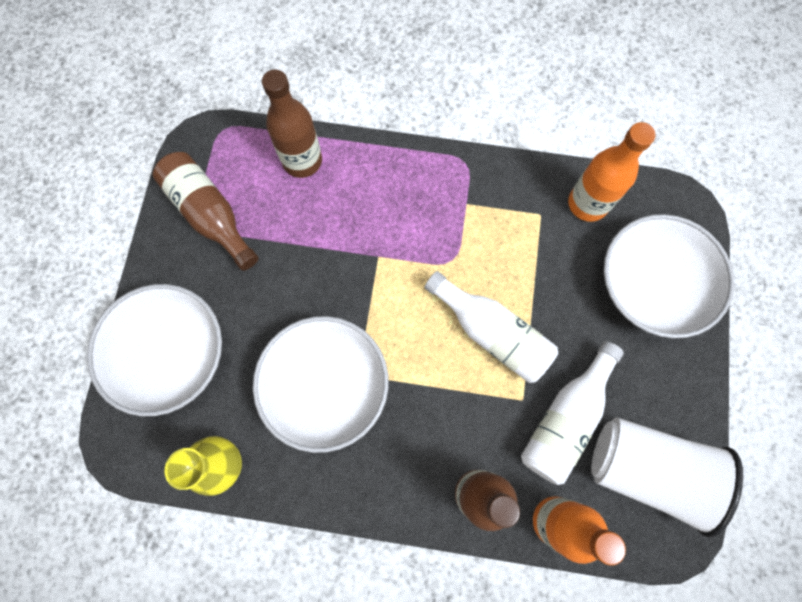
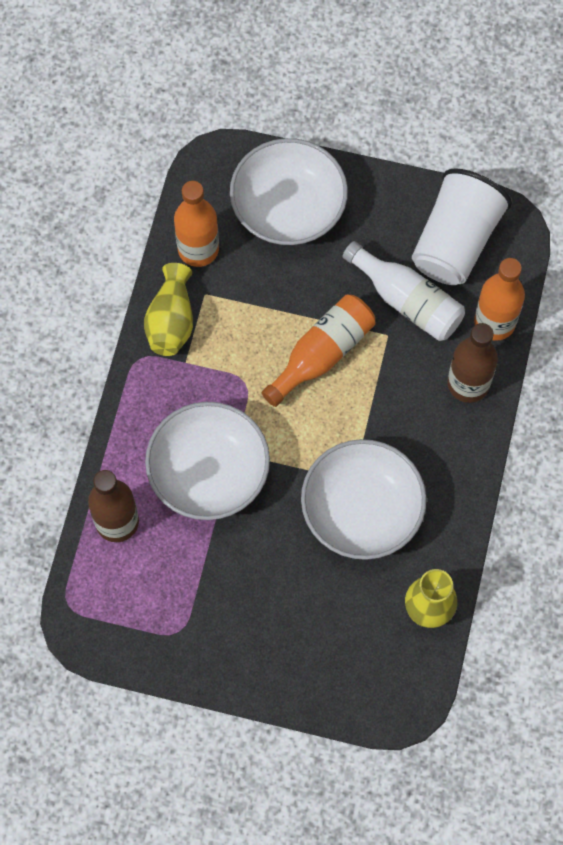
camera: 85 degrees left, 5 degrees down
white bowl [87,284,222,416] -> white bowl moved to [145,402,270,520]
brown bottle [153,152,259,271] -> none
white bottle [424,271,558,383] -> orange bottle [262,295,375,407]
none -> yellow vase [144,263,193,356]

